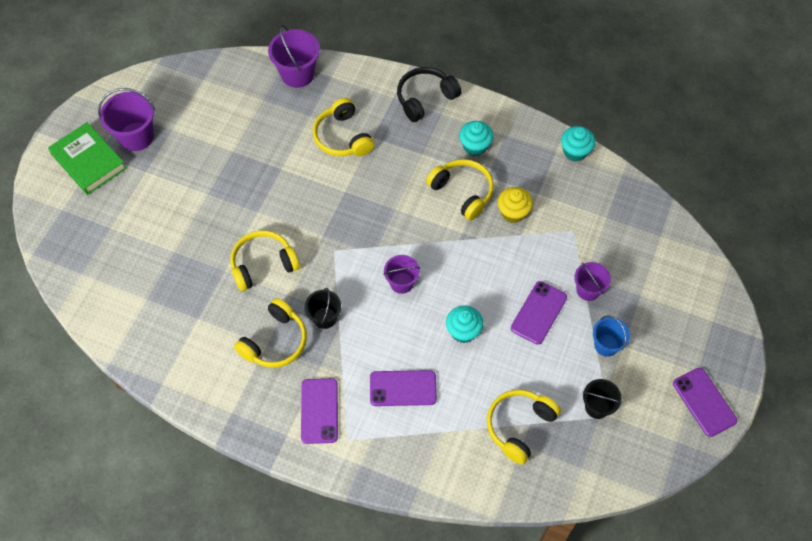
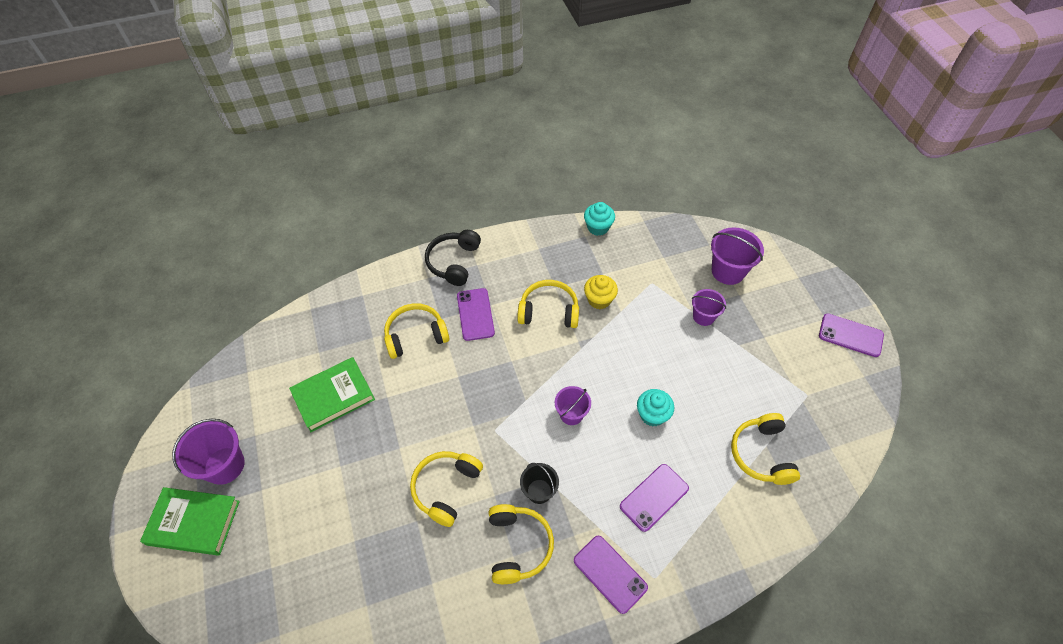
camera: 40 degrees left, 5 degrees down
purple bucket [268,25,320,88] -> purple bucket moved to [711,227,764,285]
yellow headphones [313,98,374,156] -> yellow headphones turned 135 degrees clockwise [384,303,449,359]
turquoise cupcake [459,121,493,156] -> none
purple phone [511,281,567,345] -> purple phone moved to [457,288,495,341]
black bucket [583,379,622,419] -> none
blue bucket [593,316,630,357] -> none
none -> green book [289,357,375,432]

